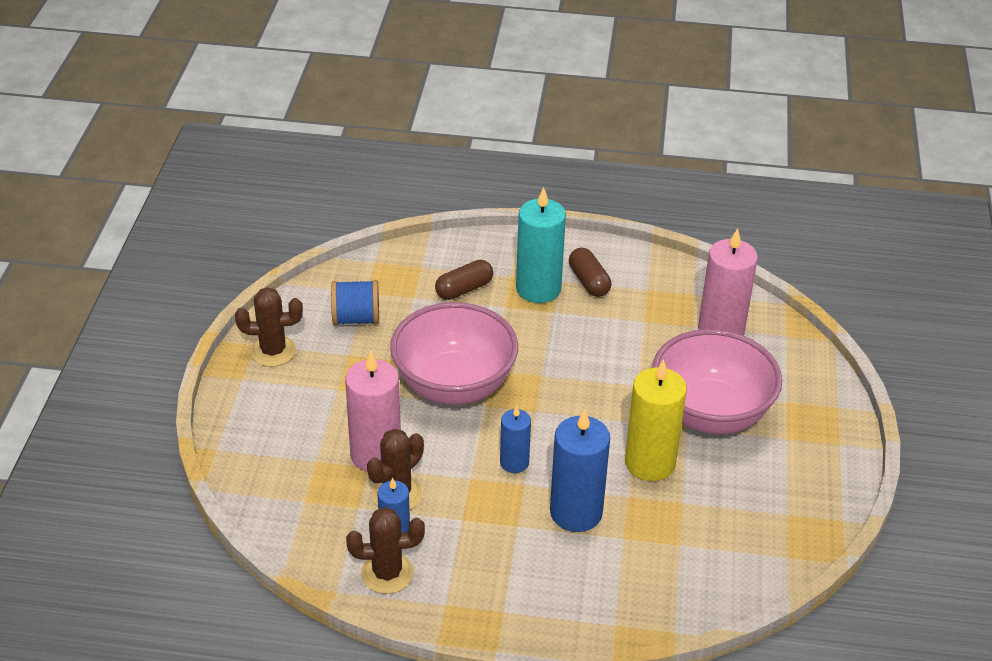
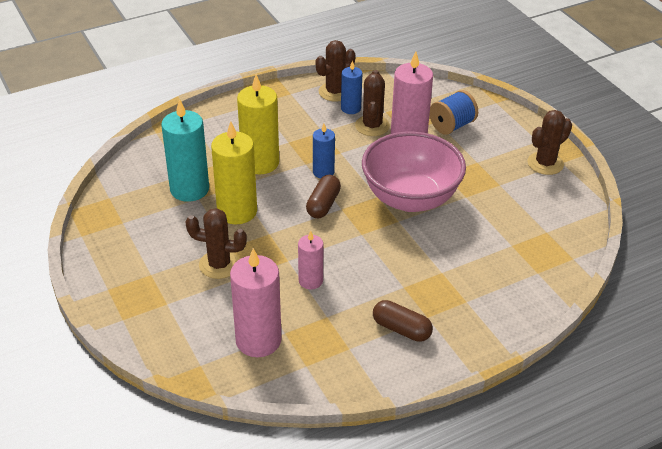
camera: 145 degrees right, 0 degrees up
blue spool [331,280,379,325] -> blue spool moved to [430,90,478,135]
brown capsule [435,260,493,300] -> brown capsule moved to [306,175,341,218]
turquoise candle [516,187,566,303] -> turquoise candle moved to [161,99,209,202]
blue candle [550,409,610,532] -> yellow candle [237,74,279,174]
pink bowl [652,329,782,434] -> brown cactus [185,208,247,279]
none -> pink candle [298,231,323,289]

